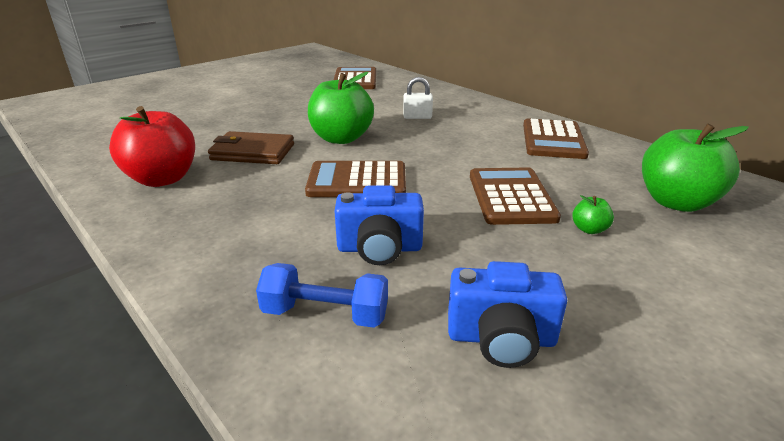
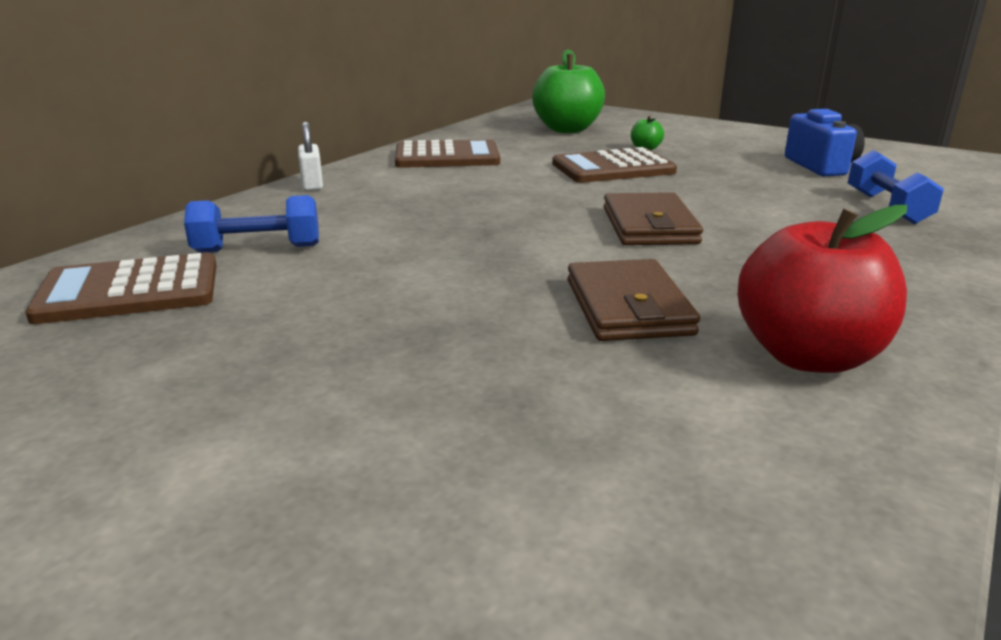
camera: 105 degrees left, 5 degrees down
brown calculator [305,161,406,197] -> brown wallet [604,192,703,245]
green apple [308,72,374,144] -> none
blue camera [335,185,424,265] -> none
white padlock [403,77,433,119] -> white padlock moved to [298,122,323,191]
none -> blue dumbbell [184,195,319,253]

